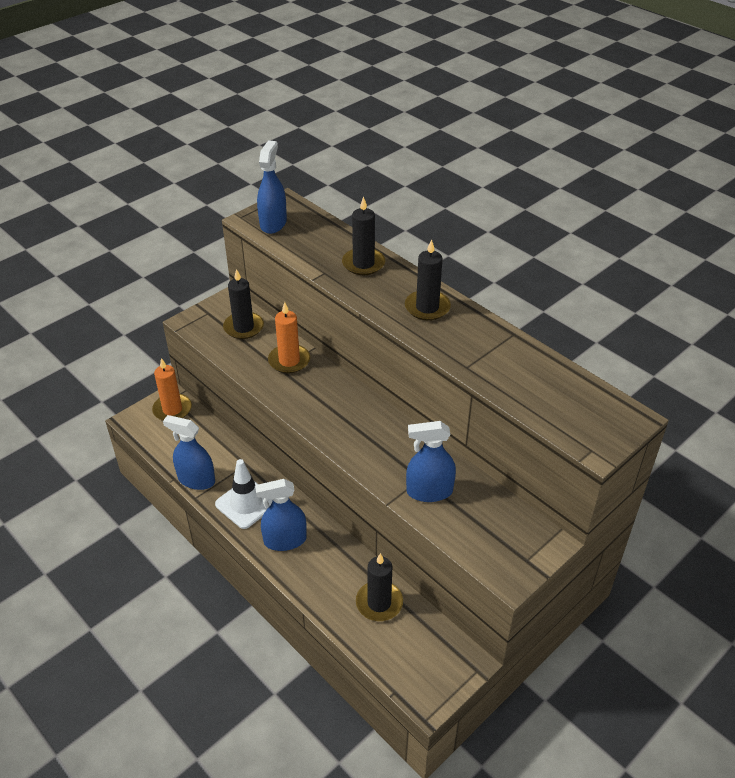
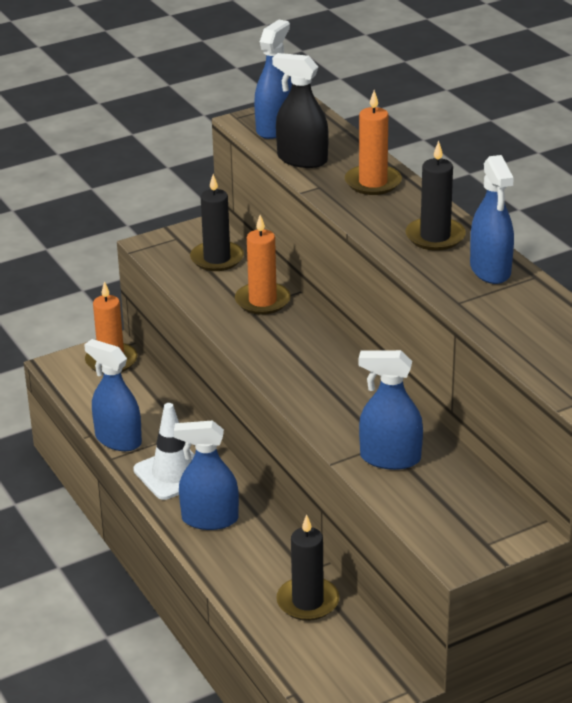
camera: 15 degrees right, 10 degrees down
black candle [342,196,385,275] -> orange candle [345,90,402,195]
none -> black spray bottle [272,53,329,168]
none -> blue spray bottle [470,155,514,284]

